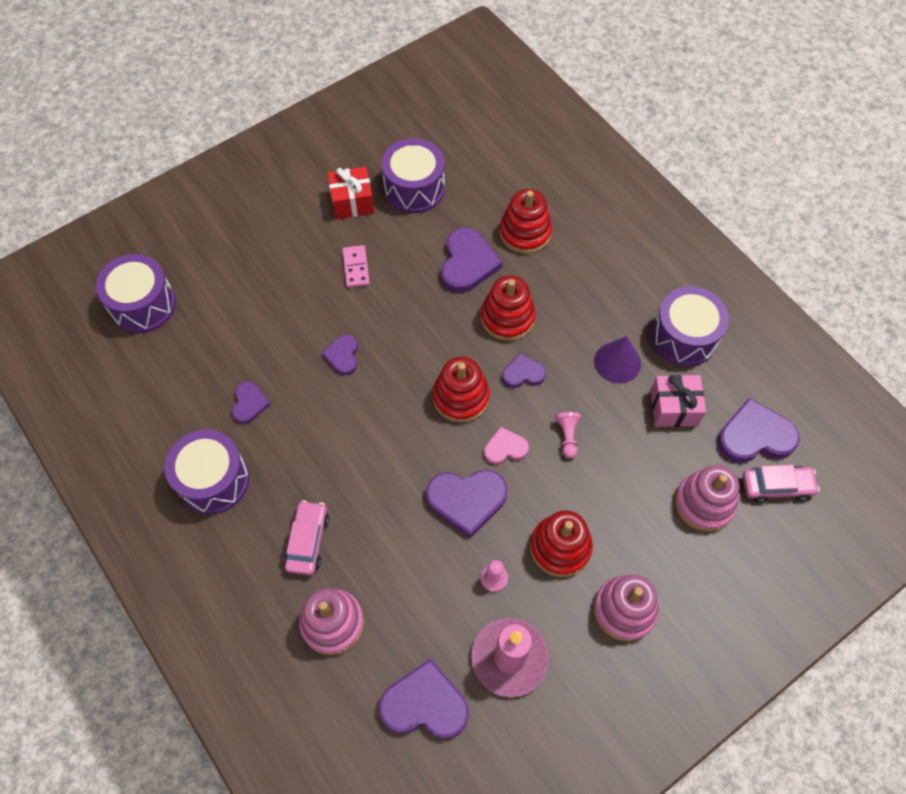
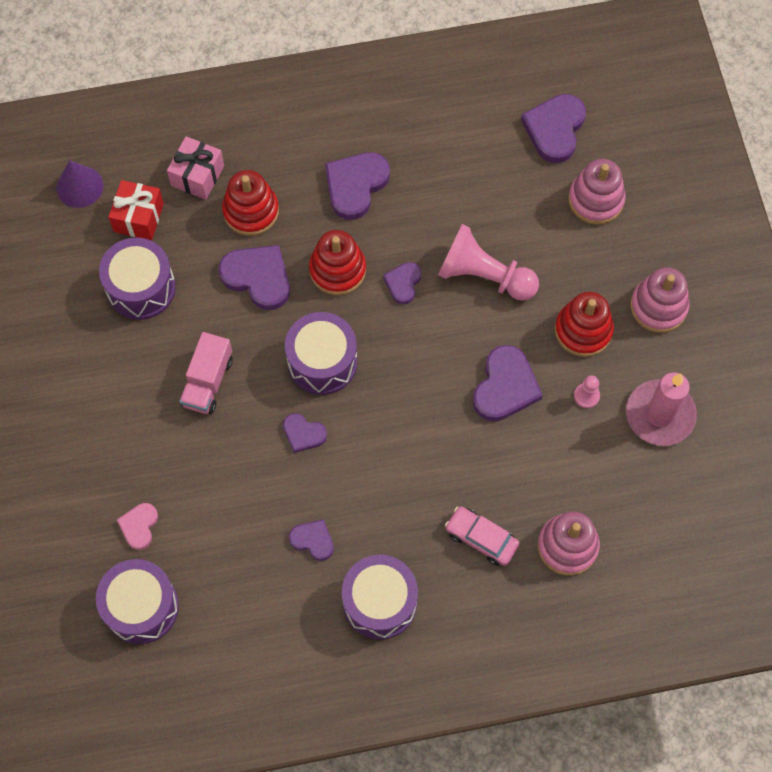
camera: 65 degrees left, 5 degrees up
red gift [327,166,374,220] -> red gift moved to [108,180,164,240]
pink domino [342,245,370,288] -> pink truck [180,332,233,414]
purple heart [379,659,469,739] -> purple heart moved to [325,152,390,220]
red stacking toy [433,356,490,423] -> none
pink heart [484,427,529,465] -> pink heart moved to [117,503,158,550]
pink pawn [555,412,581,458] -> pink pawn [438,224,539,301], size x2.24
purple cone [594,336,641,384] -> purple cone moved to [56,160,104,208]
pink gift [650,375,706,427] -> pink gift moved to [167,136,224,200]
purple drum [651,286,729,367] -> purple drum moved to [285,312,357,395]
pink car [743,465,820,503] -> none

